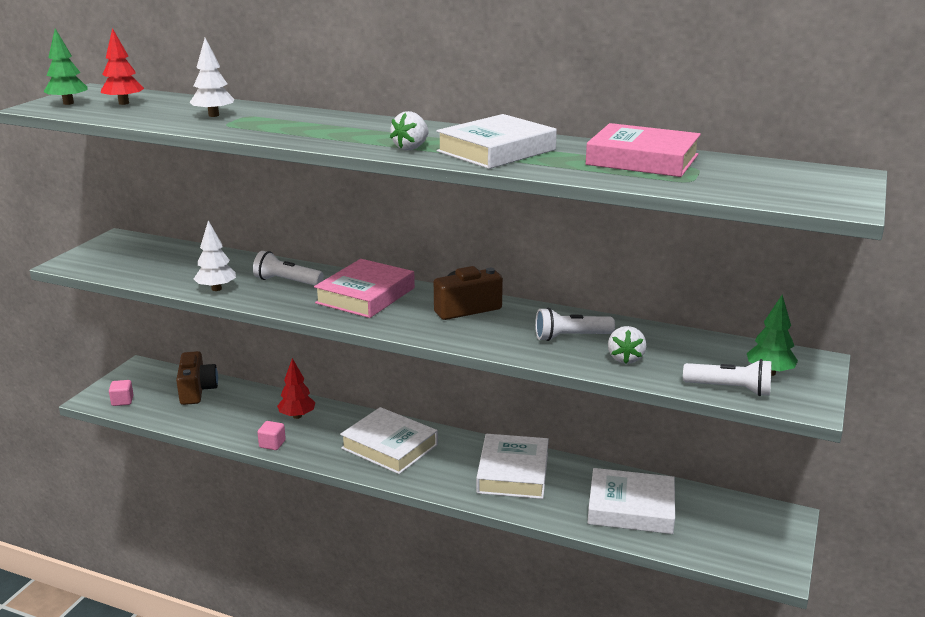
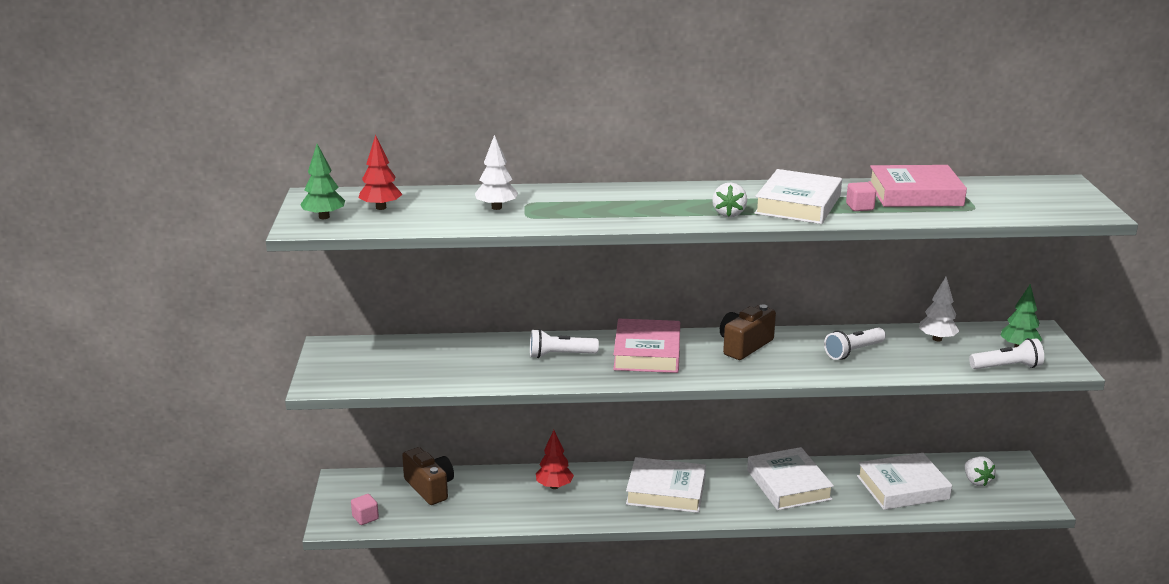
camera: 25 degrees left, 0 degrees up
white tree [194,220,236,291] -> white tree moved to [919,277,959,341]
pink cube [257,421,286,450] -> pink cube moved to [846,182,876,211]
white strawberry [608,326,646,364] -> white strawberry moved to [965,457,995,486]

